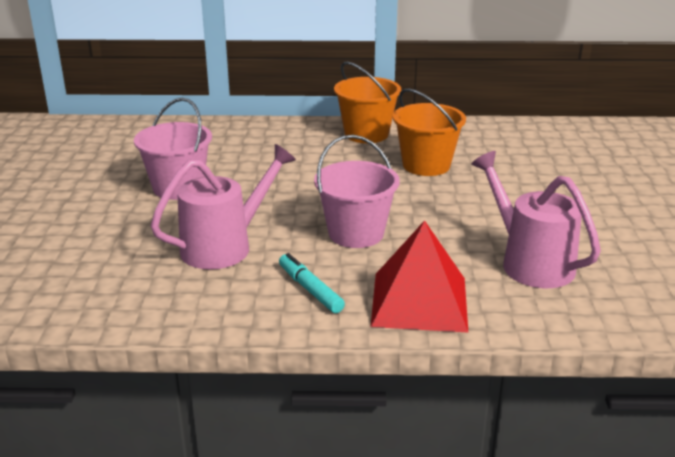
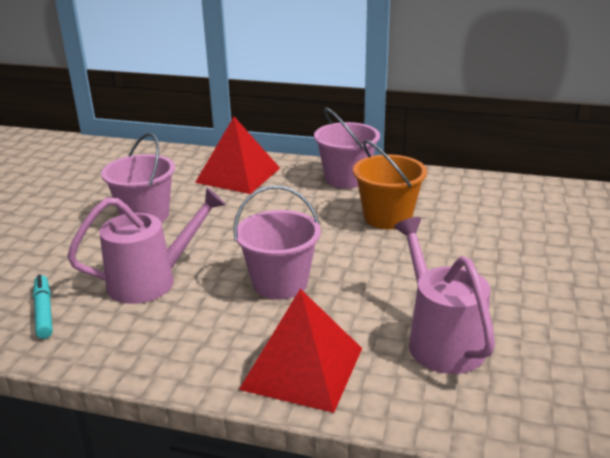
camera: 15 degrees right, 0 degrees up
turquoise marker [279,253,345,313] -> turquoise marker moved to [33,275,53,339]
orange bucket [334,61,401,143] -> pink bucket [314,107,380,188]
none -> red pyramid [195,117,280,194]

